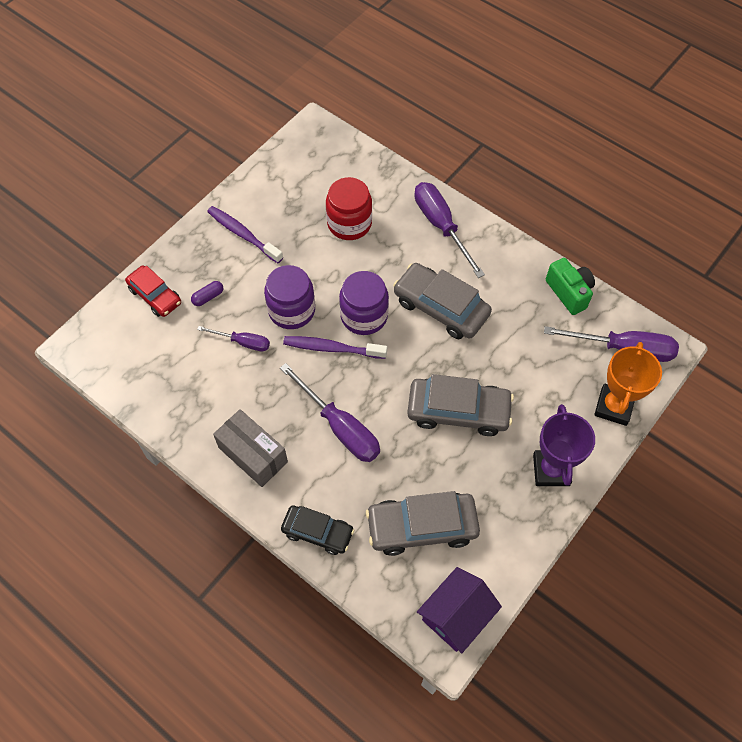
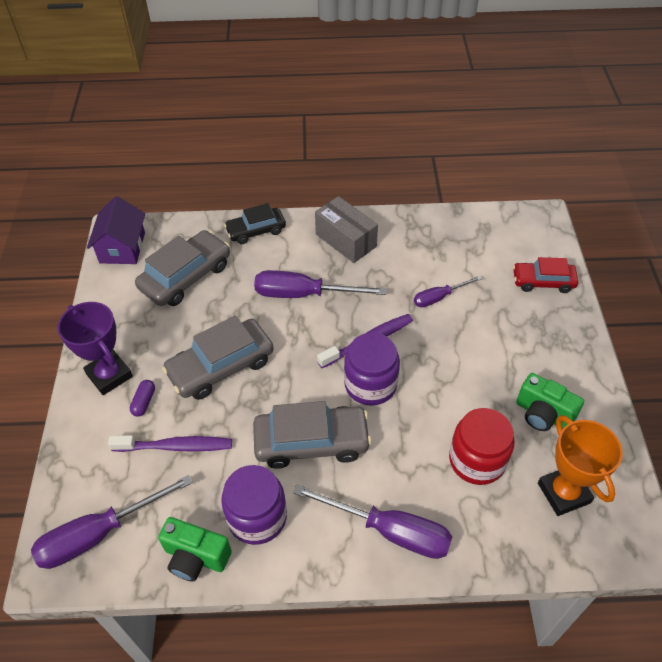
camera: 140 degrees right, 10 degrees down
purple capsule [191,281,224,306] -> purple capsule moved to [130,380,155,417]
purple toothbrush [207,206,283,263] -> purple toothbrush moved to [108,435,232,452]
grey box [213,409,288,487] -> grey box turned 45 degrees clockwise [315,196,378,263]
purple jar [264,265,315,329] -> purple jar moved to [221,465,287,545]
orange trophy [594,342,662,426] -> orange trophy moved to [538,415,623,516]
none -> green camera [516,373,584,431]

